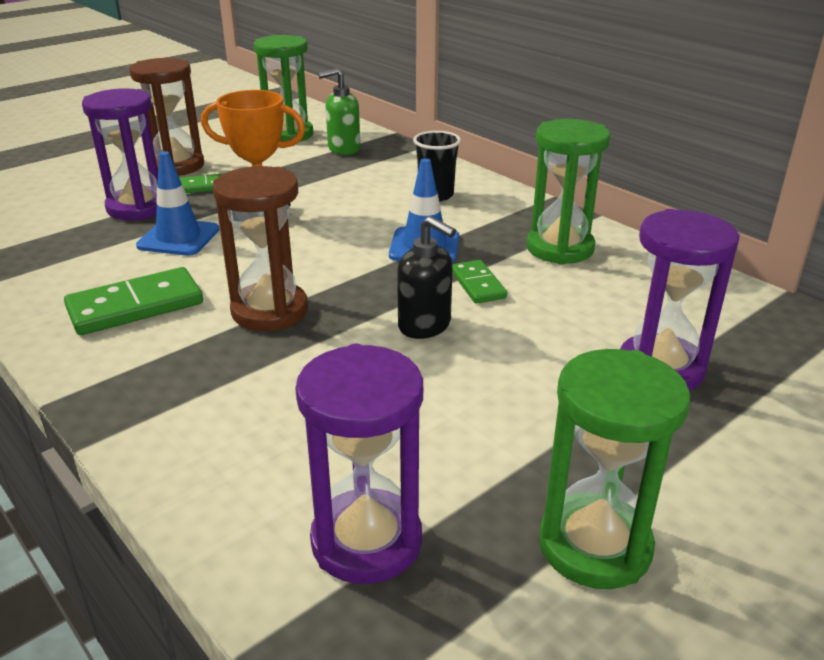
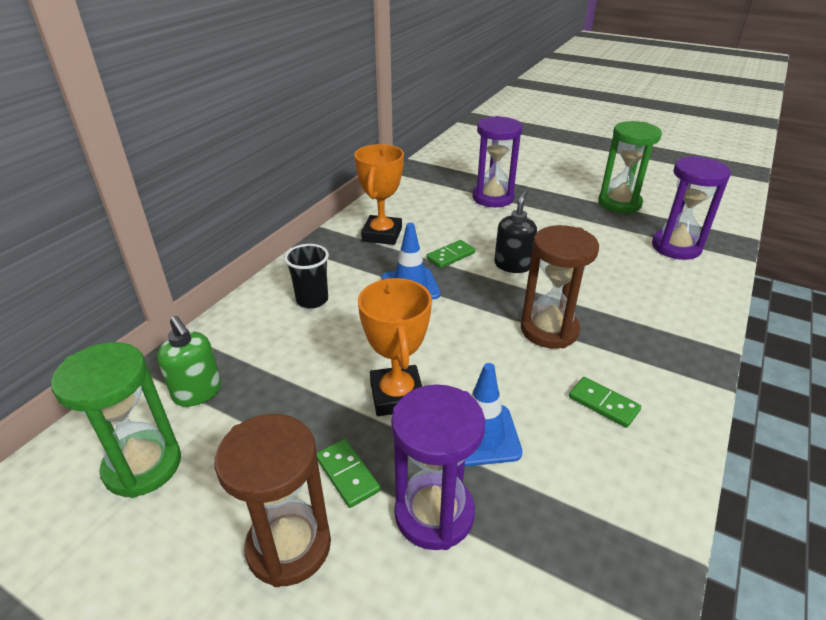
camera: 110 degrees left, 5 degrees up
green domino [64,267,203,335] -> green domino [569,377,641,428], size x0.59
green hourglass [527,119,610,265] -> orange trophy [354,144,404,245]

